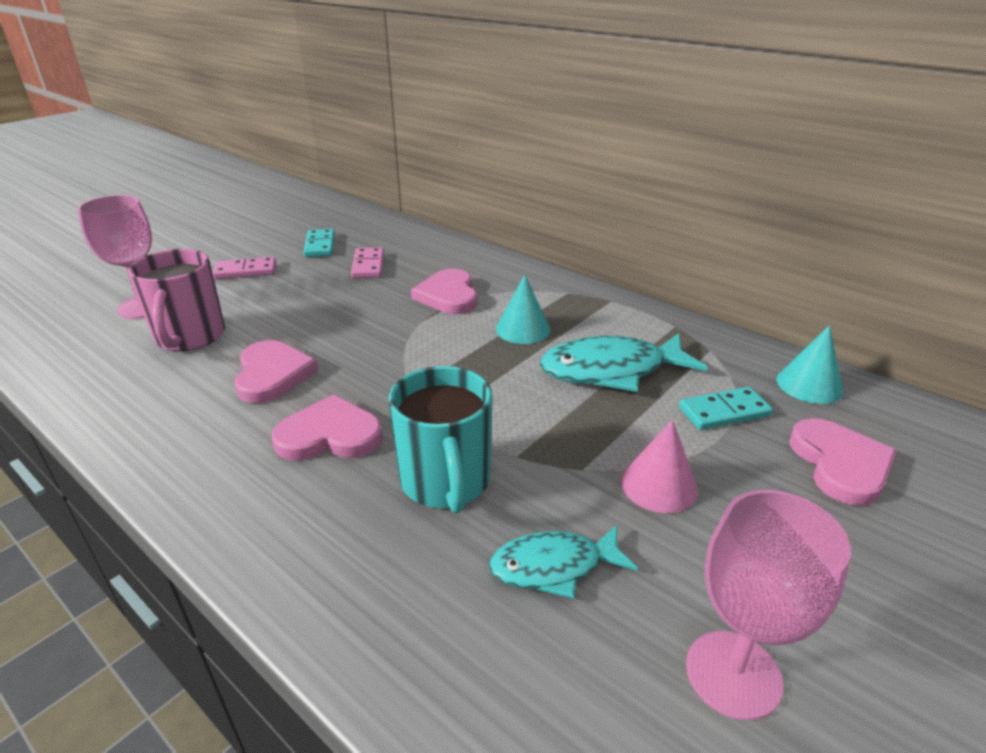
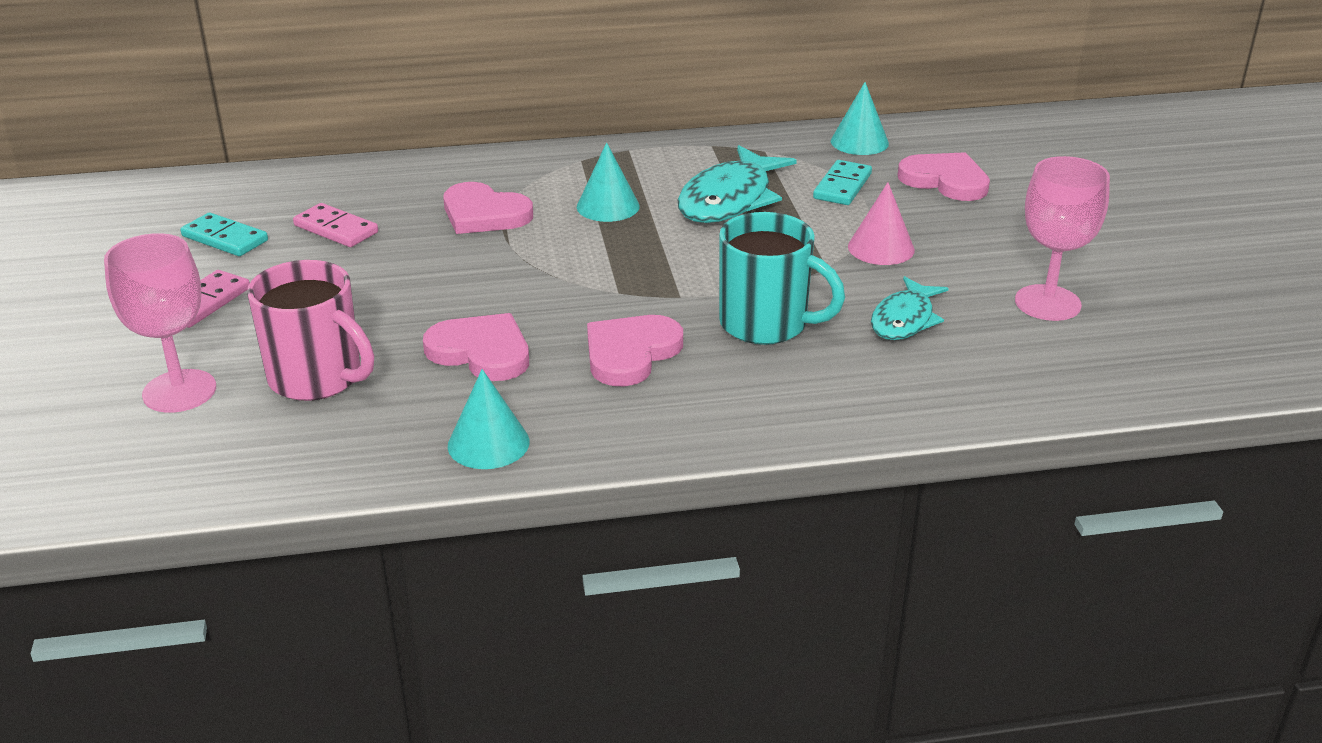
camera: 50 degrees left, 0 degrees up
none -> turquoise cone [448,369,529,469]

